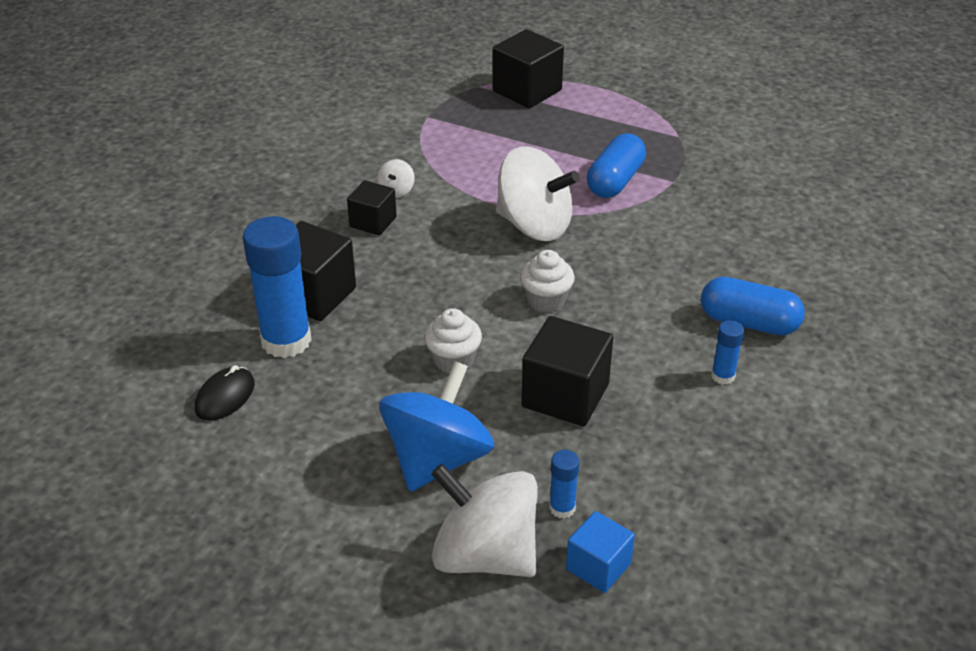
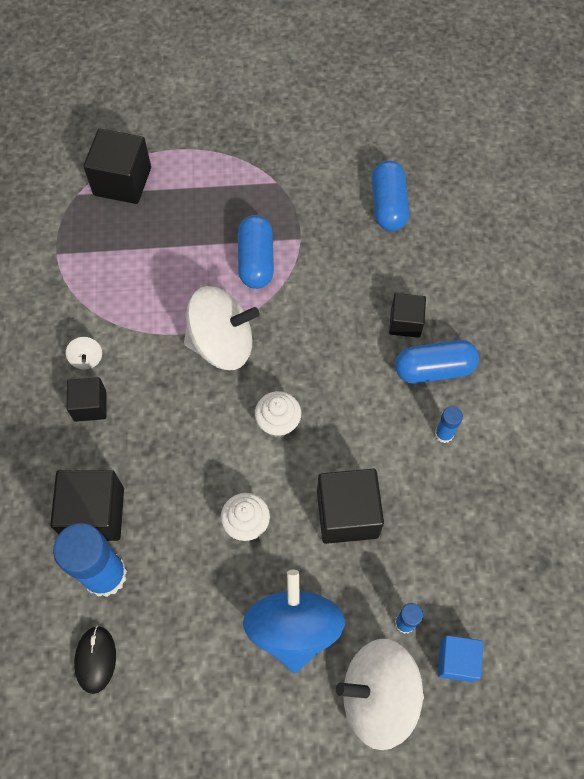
camera: 30 degrees left, 25 degrees up
none -> blue capsule [372,160,409,231]
none -> black cube [389,293,426,338]

